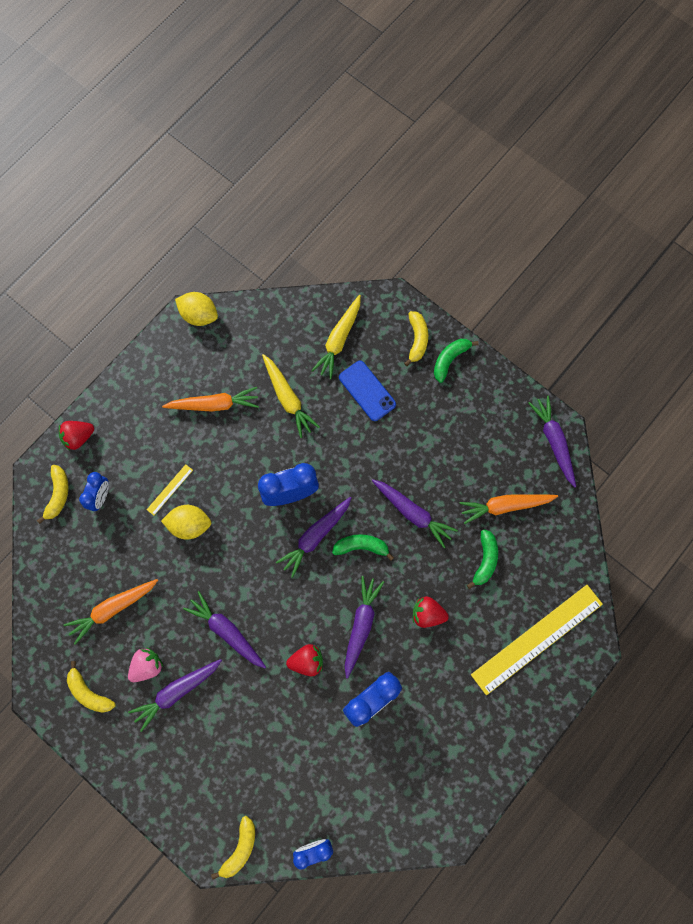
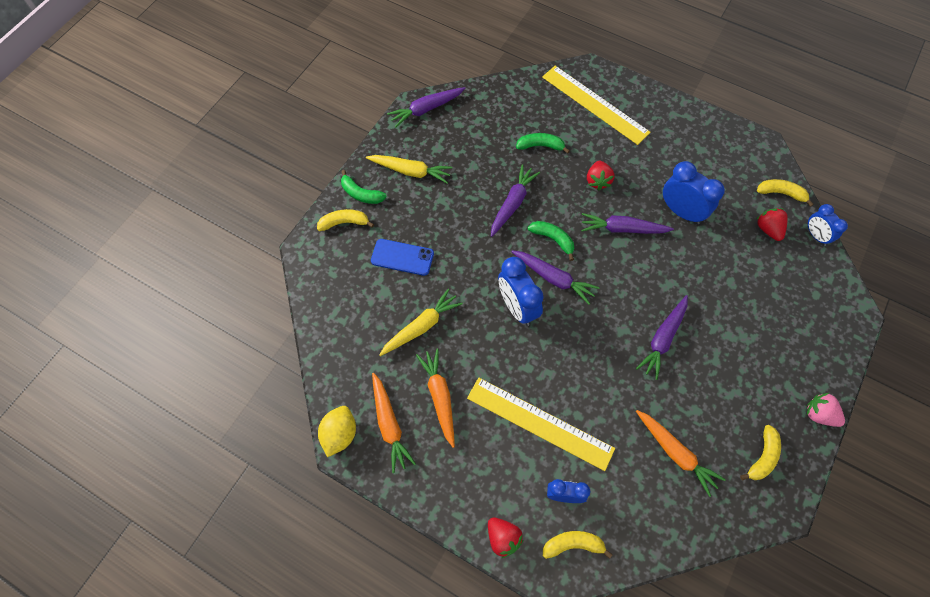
camera: 100 degrees left, 10 degrees down
pink strawberry [128,647,163,682] -> pink strawberry moved to [807,393,845,427]
purple carrot [128,659,222,732] -> none
yellow ruler [147,464,193,515] -> yellow ruler [467,378,615,471], size x2.42
yellow lemon [161,505,211,540] -> none
yellow banana [211,816,255,879] -> yellow banana moved to [757,179,814,207]
red strawberry [286,644,323,676] -> red strawberry moved to [757,208,788,241]
yellow carrot [311,295,361,379] -> yellow carrot moved to [366,155,453,184]
green banana [332,534,394,561] -> green banana turned 135 degrees clockwise [528,221,574,261]
blue phone [339,361,396,421] -> blue phone turned 60 degrees clockwise [371,239,434,276]
orange carrot [459,494,558,524] -> orange carrot moved to [372,373,416,473]

